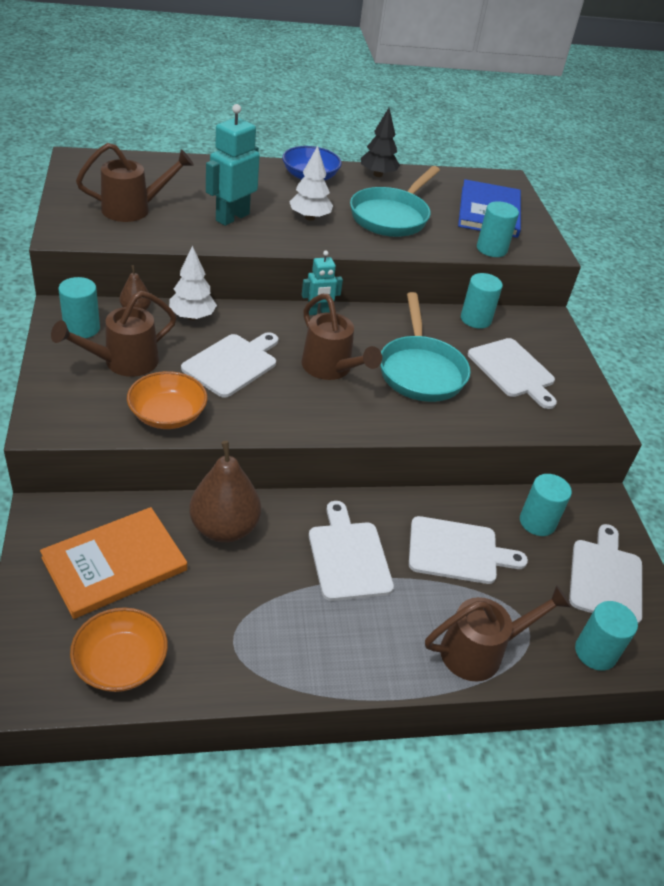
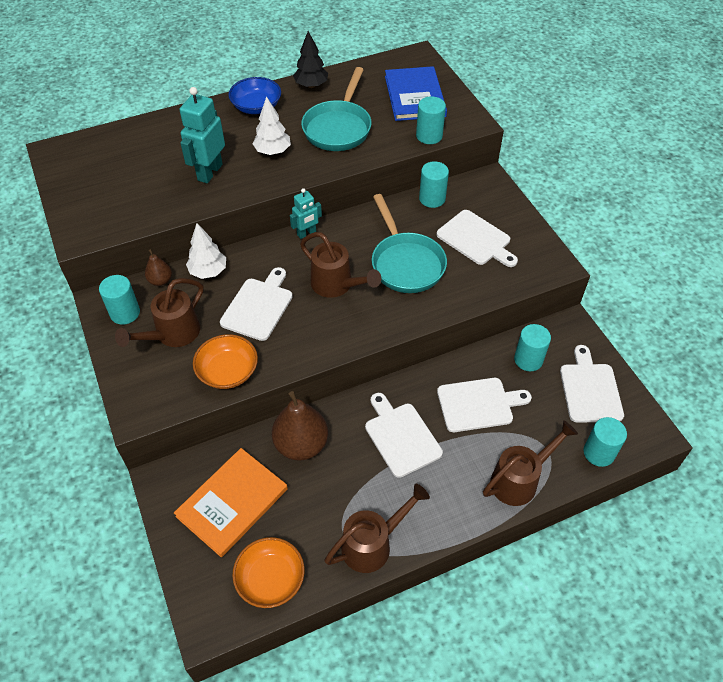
camera: 10 degrees left, 10 degrees up
brown watering can [76,143,194,222] -> brown watering can moved to [324,484,430,573]

